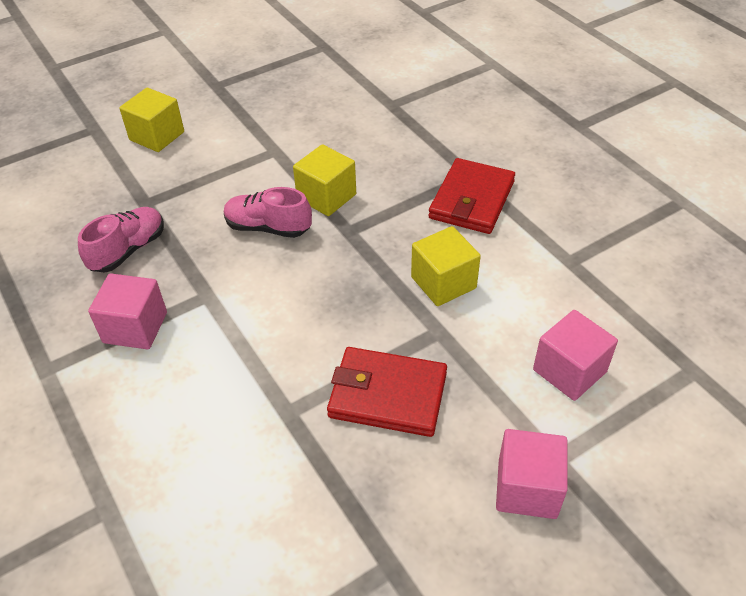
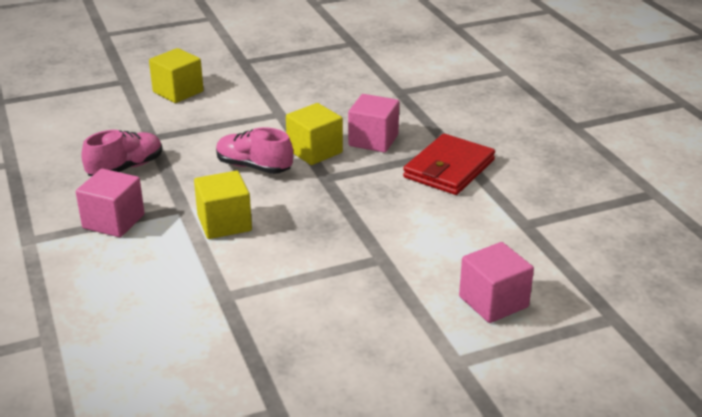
camera: 10 degrees right, 15 degrees down
red wallet [327,347,447,437] -> none
yellow cube [411,226,481,306] -> yellow cube moved to [194,171,252,239]
pink cube [496,429,568,519] -> pink cube moved to [348,94,399,153]

